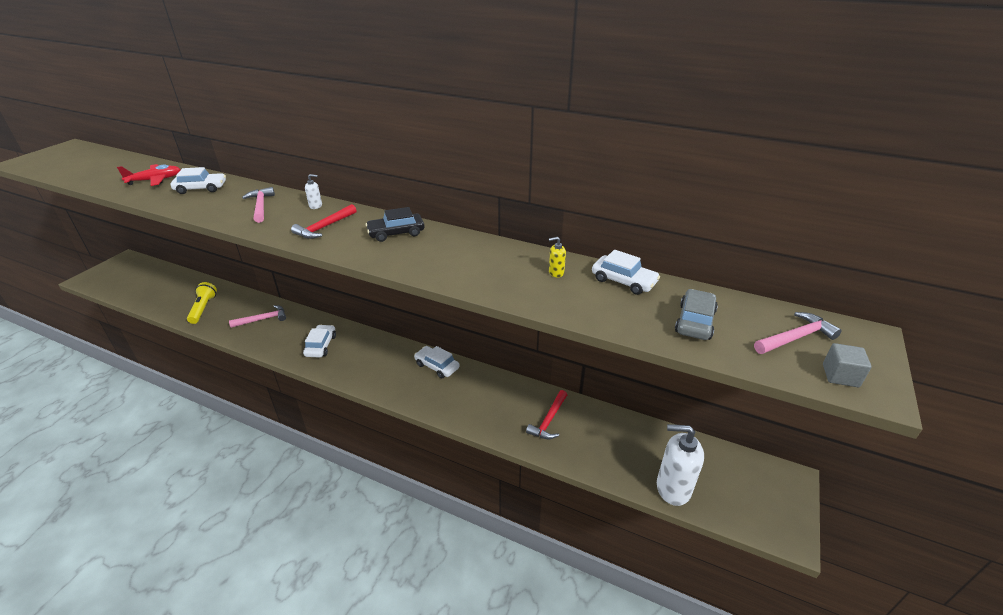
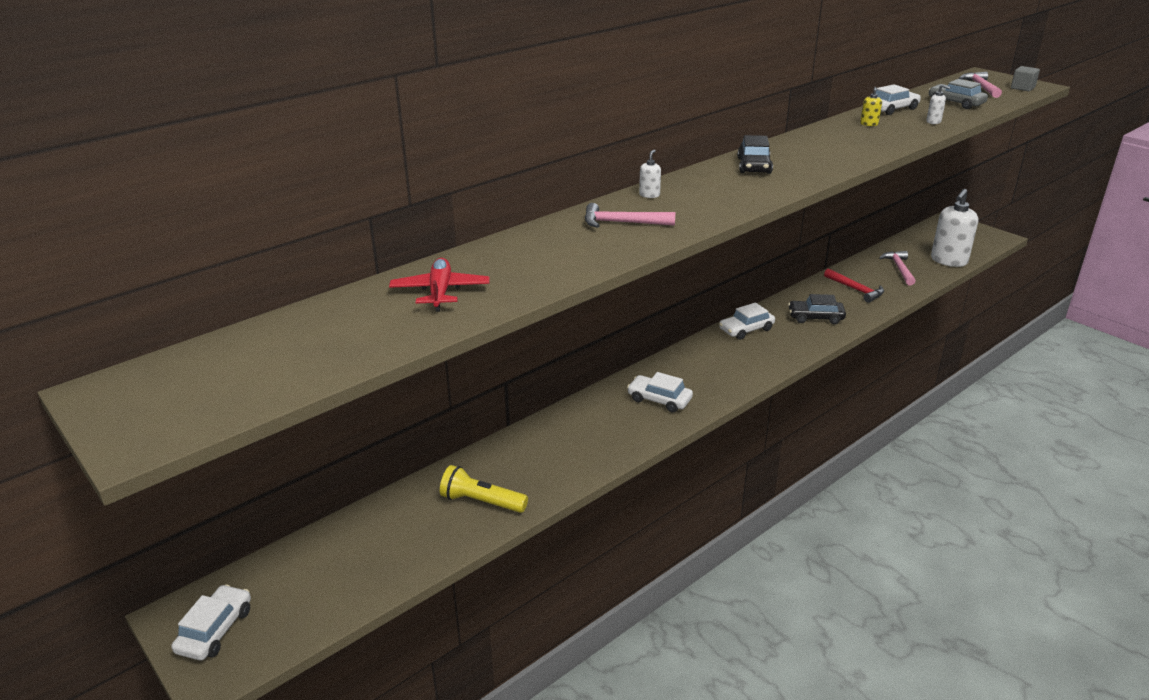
camera: 65 degrees left, 5 degrees down
white car [171,167,226,194] -> white car moved to [172,584,251,660]
pink hammer [229,305,286,328] -> pink hammer moved to [879,251,916,285]
red hammer [291,204,357,239] -> none
none -> black car [788,294,846,324]
none -> white soap dispenser [926,84,950,124]

